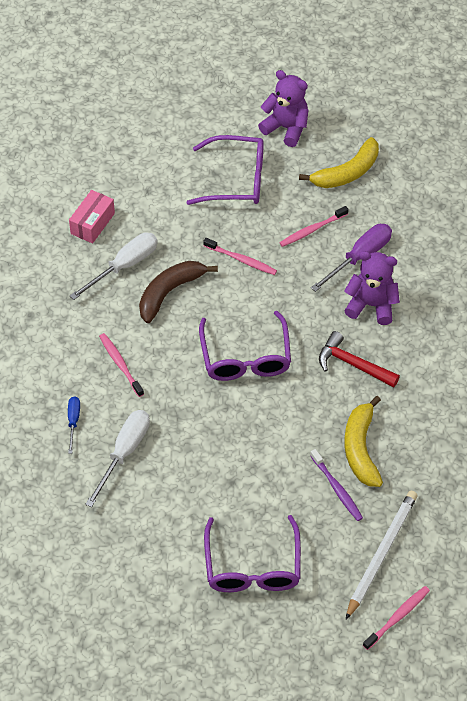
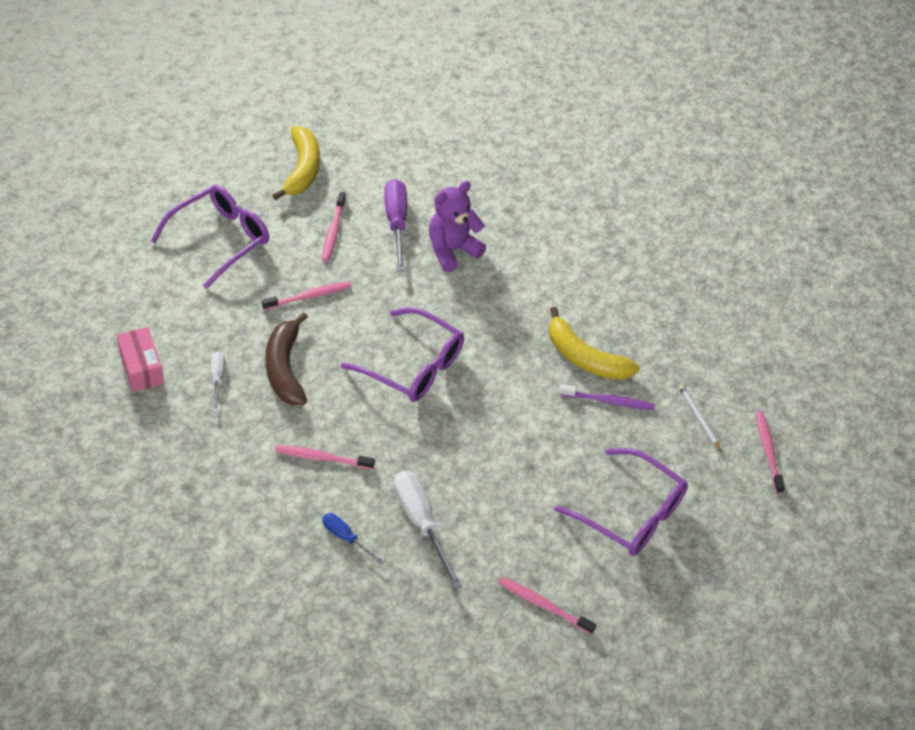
camera: 55 degrees left, 5 degrees down
white screwdriver [70,232,158,300] -> white screwdriver [211,351,225,412], size x0.56
purple teddy bear [258,70,309,147] -> none
red hammer [319,331,400,388] -> none
white pencil [346,491,418,619] -> white pencil [679,385,721,451], size x0.51
none -> pink toothbrush [498,577,596,635]

